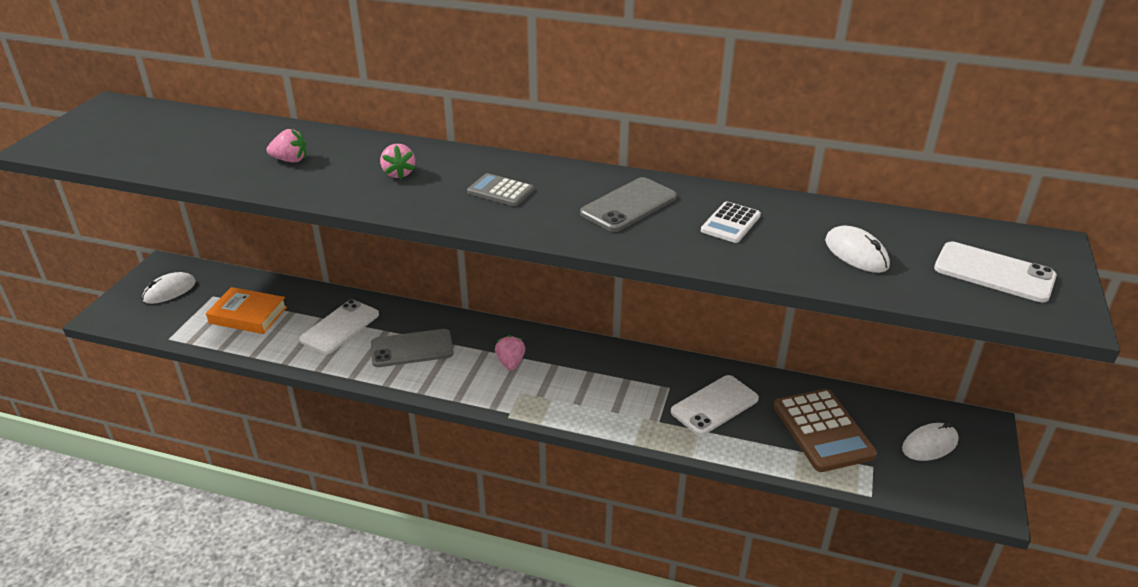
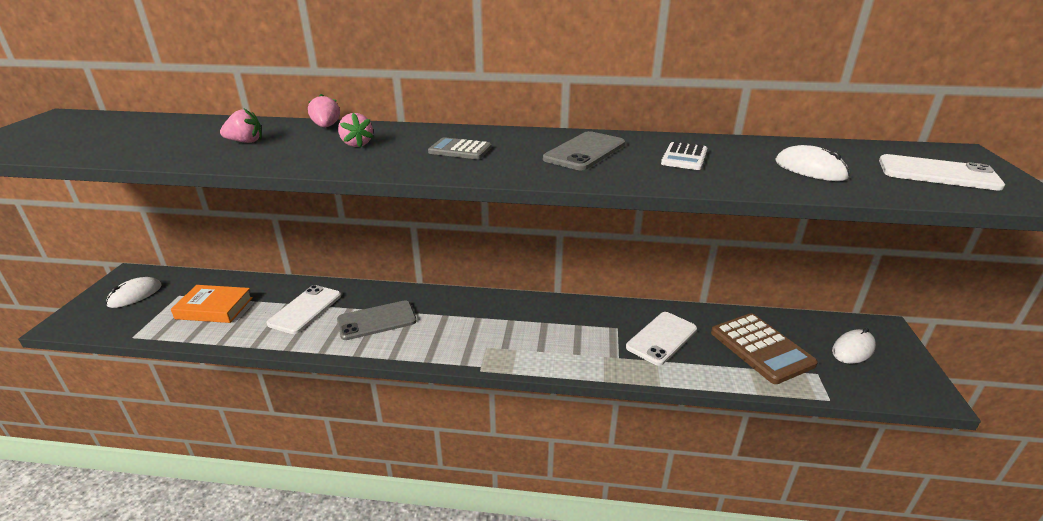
camera: 10 degrees left, 5 degrees down
pink strawberry [495,335,525,371] -> pink strawberry moved to [308,94,340,127]

